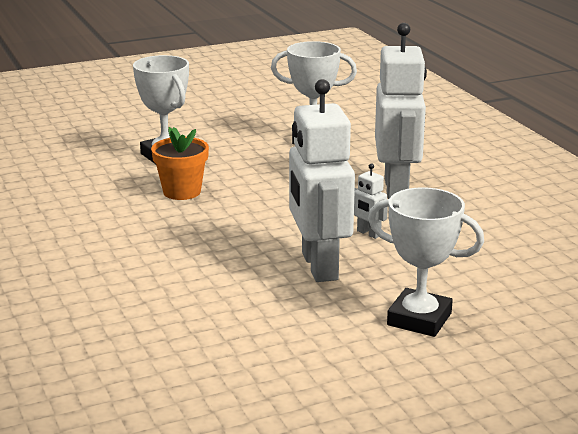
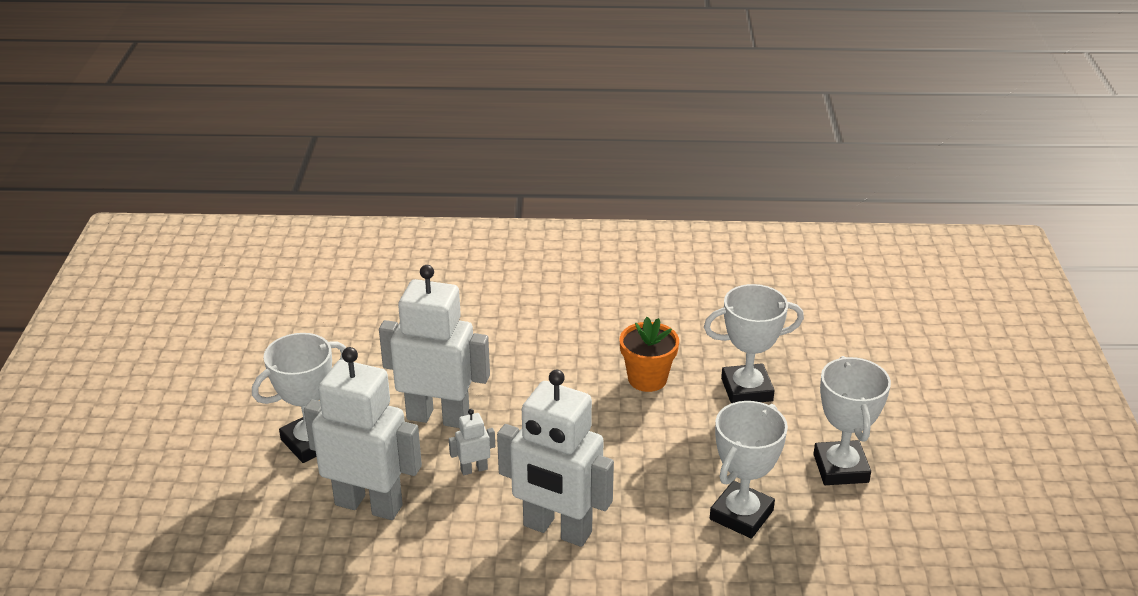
camera: 115 degrees right, 10 degrees up
none -> white robot [304,347,422,520]
none -> white trophy [813,356,891,485]

